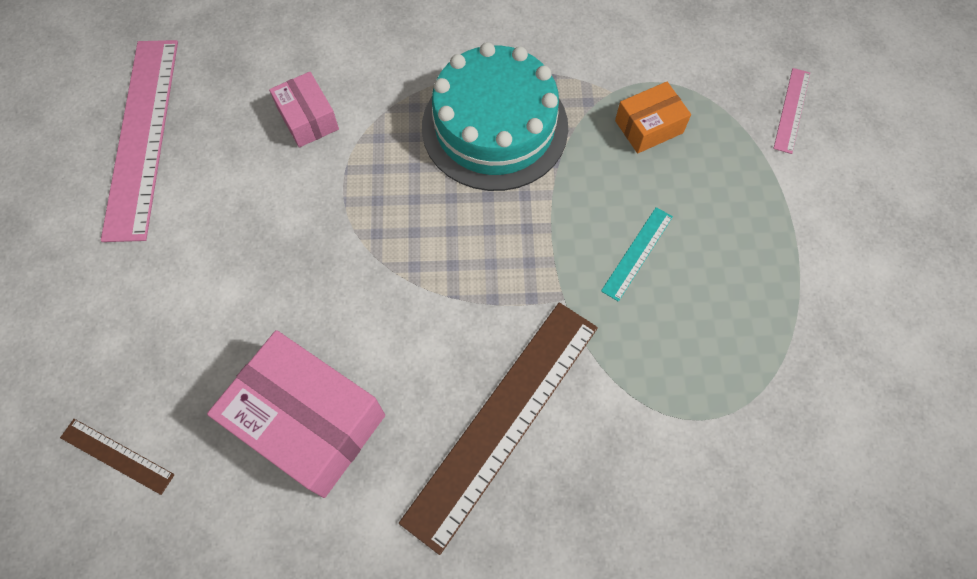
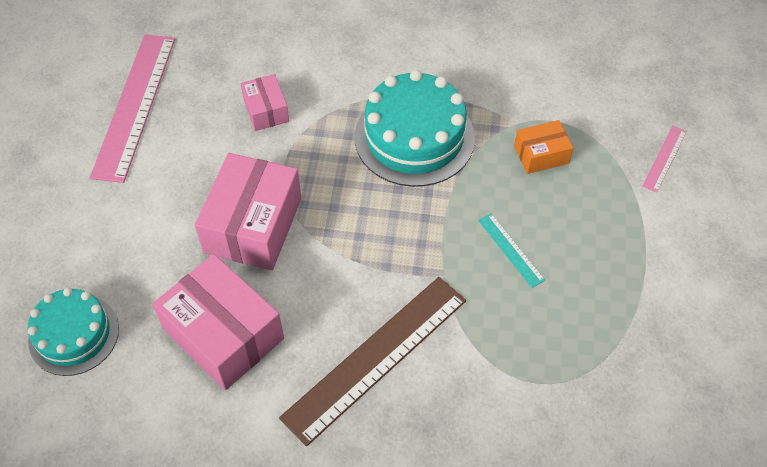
camera: 10 degrees right, 10 degrees down
brown ruler [60,419,175,495] -> turquoise cake [28,287,119,376]
turquoise ruler [601,207,673,302] -> turquoise ruler turned 75 degrees counterclockwise [478,213,545,288]
none -> pink box [195,153,302,270]

